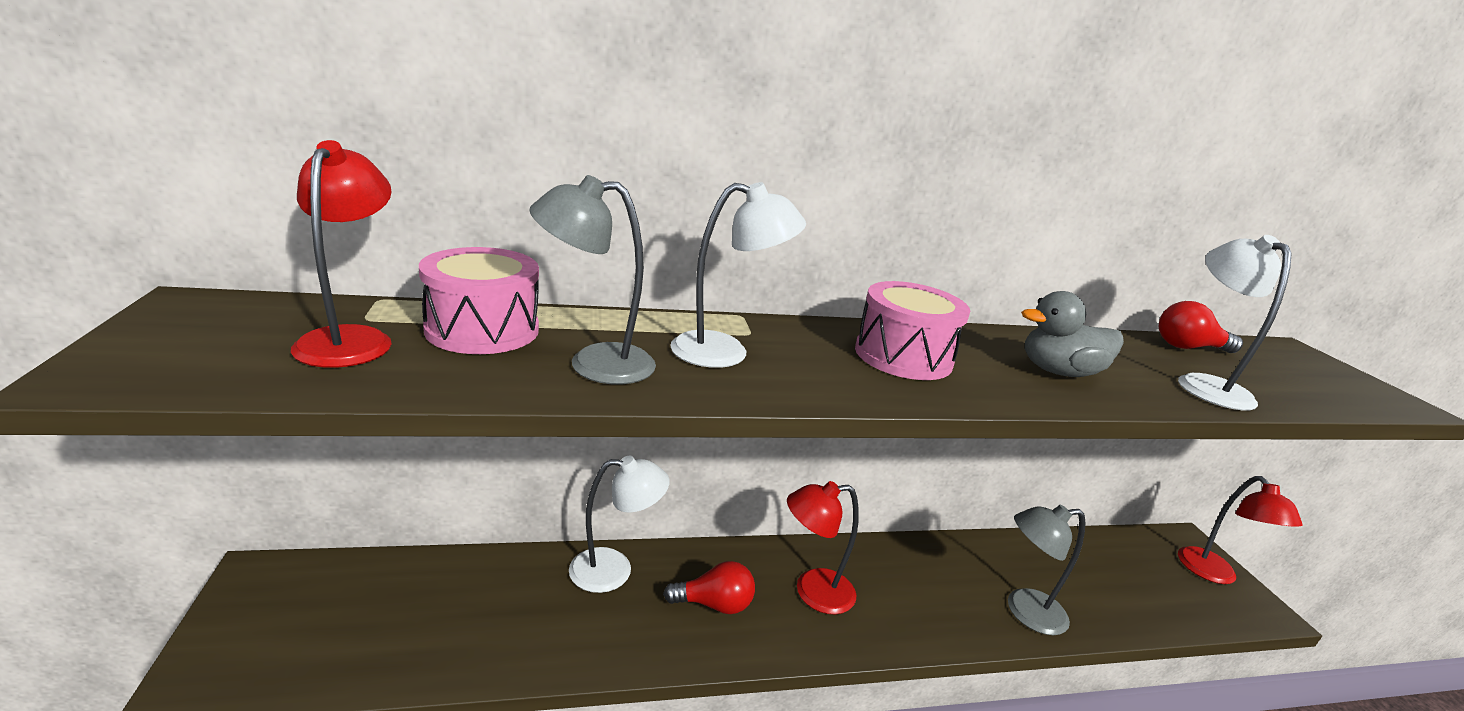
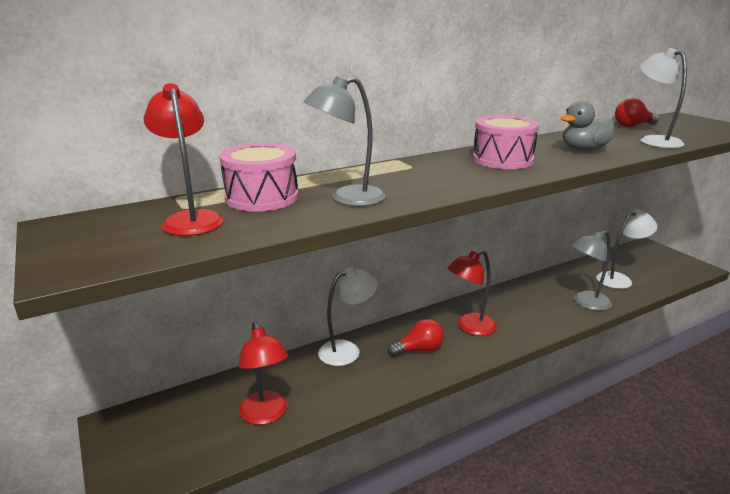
camera: 15 degrees left, 0 degrees up
white lamp [670,182,806,368] -> white lamp moved to [596,209,657,289]
red lamp [1178,476,1303,584] -> red lamp moved to [238,322,288,425]

